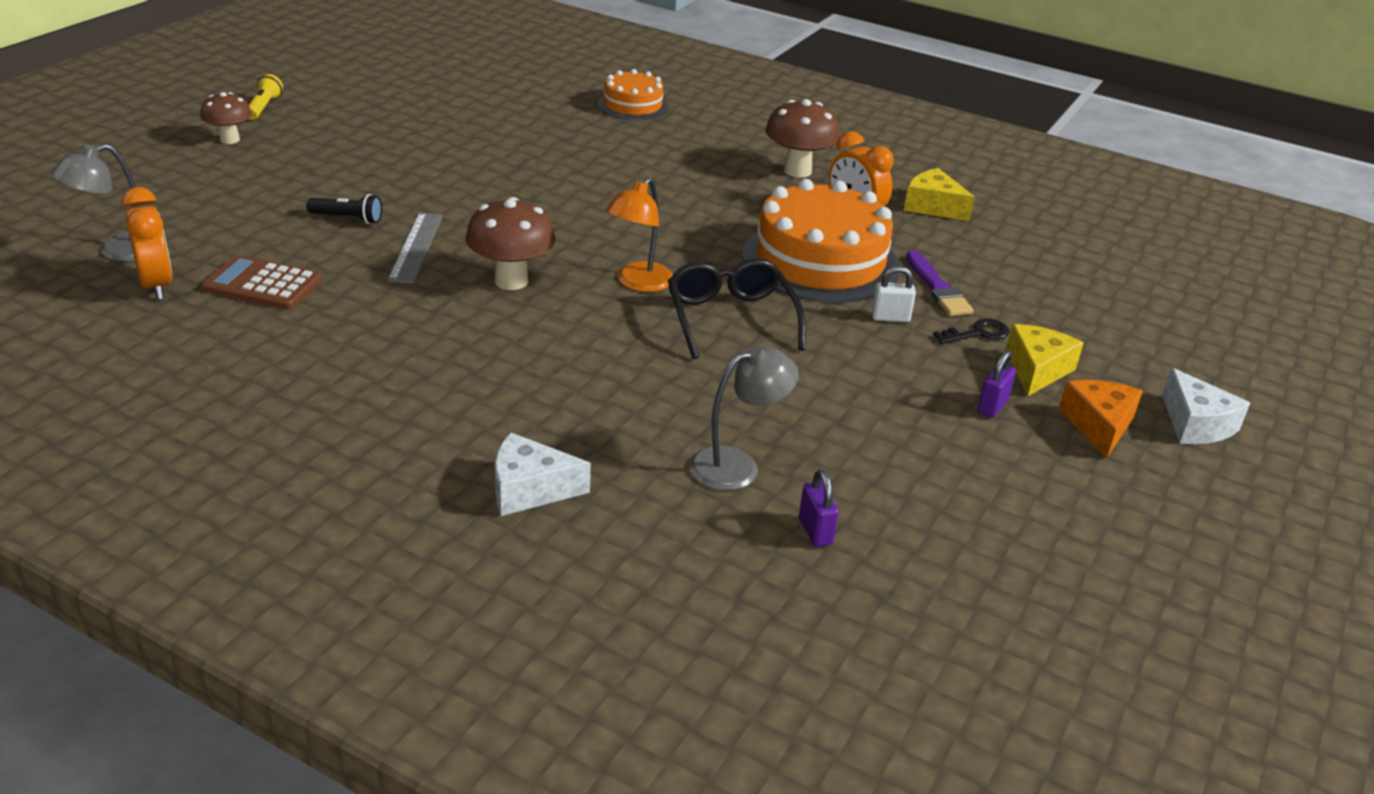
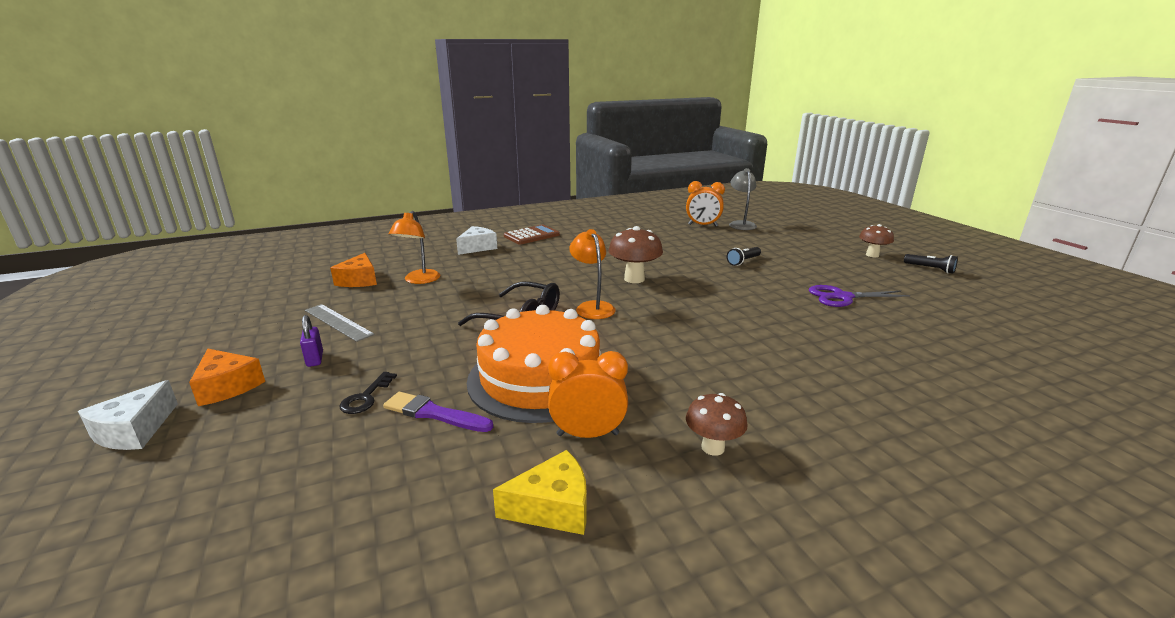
camera: 130 degrees right, 10 degrees down
brown calculator [202,255,322,310] -> brown calculator moved to [504,225,560,245]
yellow flashlight [248,74,283,120] -> black flashlight [904,254,958,274]
grey ruler [387,213,443,284] -> grey ruler moved to [305,304,374,342]
orange cake [598,69,668,120] -> none
grey lamp [689,345,799,490] -> orange lamp [389,211,440,284]
brown mushroom [765,99,840,178] -> brown mushroom [686,393,748,456], size x0.65
purple padlock [799,469,839,547] -> orange cheese [330,253,377,287]
white padlock [871,266,916,322] -> none
yellow cheese [1006,324,1084,396] -> none
white cheese [1162,368,1250,444] -> white cheese turned 90 degrees counterclockwise [78,380,178,450]
none -> purple scissors [809,285,910,307]

